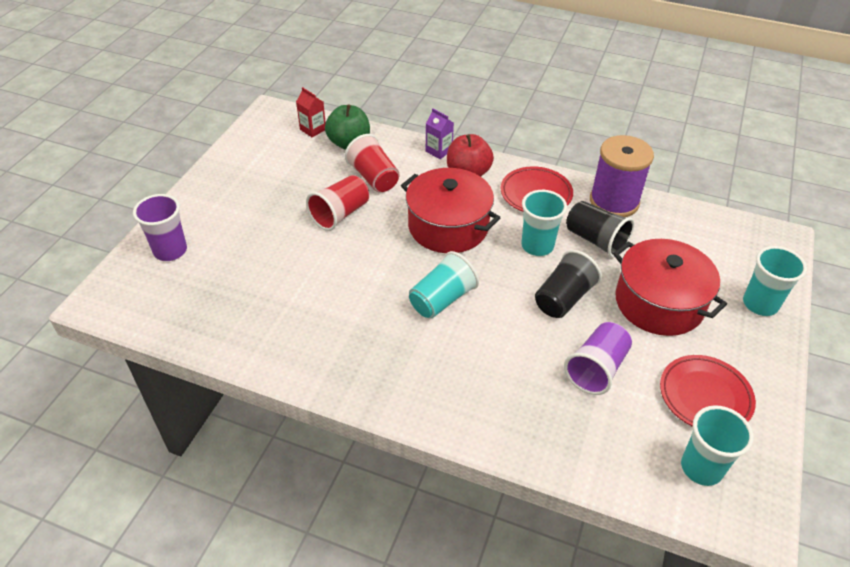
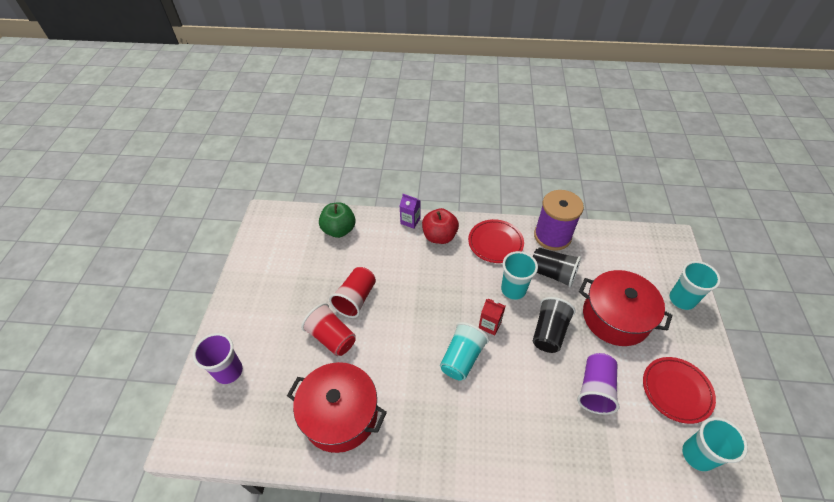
camera: 15 degrees left, 5 degrees up
red carton [296,87,326,137] -> red carton moved to [479,298,506,336]
red cup [345,134,399,192] -> red cup moved to [301,303,356,356]
red pot [401,168,500,253] -> red pot moved to [287,362,387,453]

